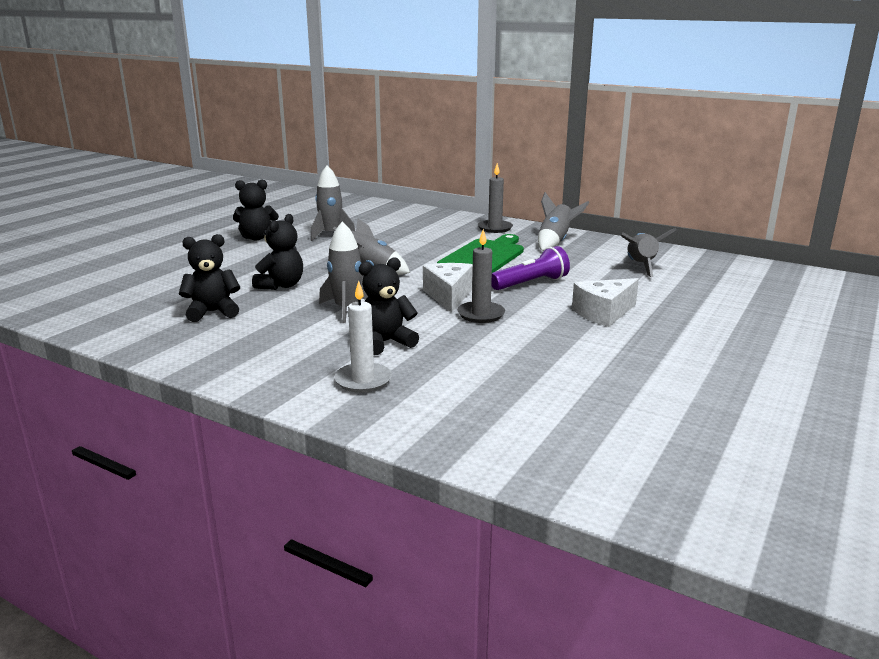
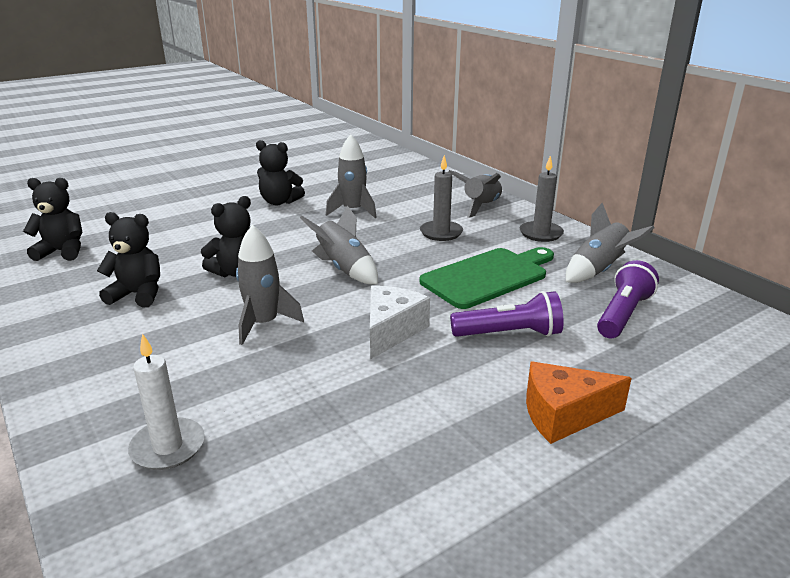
camera: 25 degrees right, 5 degrees up
black teddy bear [359,257,419,355] -> black teddy bear moved to [23,178,83,261]
grey candle [457,229,505,323] -> grey candle moved to [420,155,463,241]
white cheese [572,278,639,327] -> orange cheese [526,361,632,444]
grey rocket [621,228,677,277] -> grey rocket moved to [448,170,502,218]
none -> purple flashlight [597,260,659,338]

